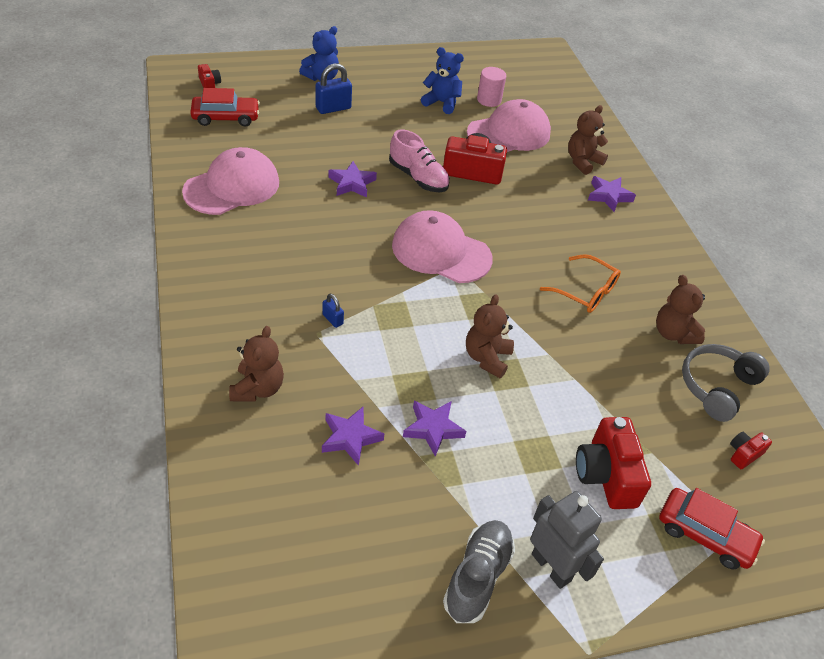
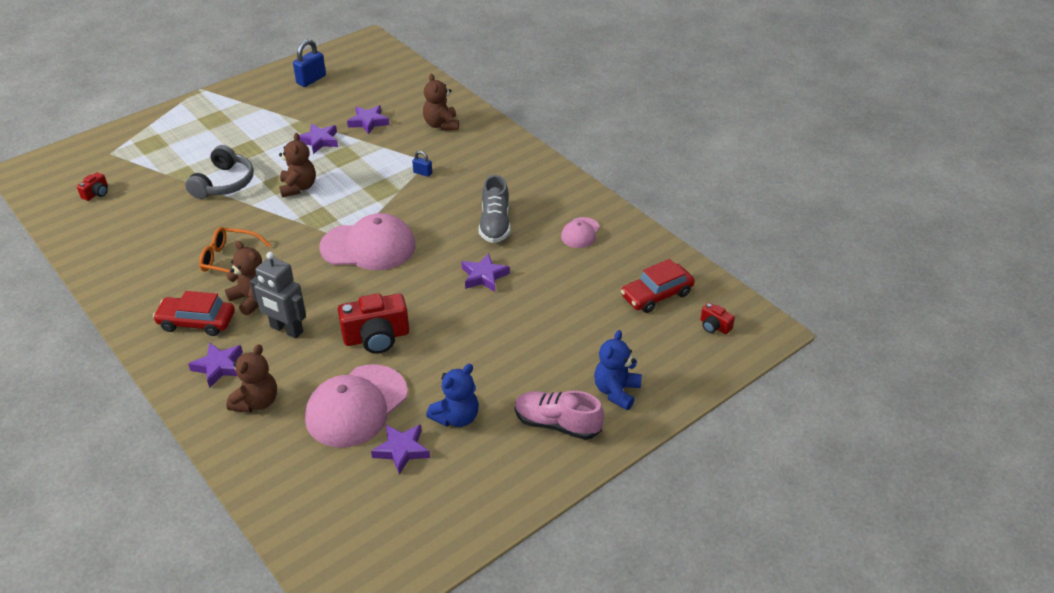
camera: 160 degrees right, 5 degrees down
pink cap [182,147,279,215] -> pink cap [561,217,600,248], size x0.50
blue padlock [316,63,352,114] -> blue padlock moved to [293,39,326,87]
pink shoe [389,130,450,192] -> pink shoe moved to [515,391,604,440]
blue teddy bear [421,47,464,114] -> blue teddy bear turned 45 degrees counterclockwise [426,364,479,427]
grey shoe [443,520,515,623] -> grey shoe moved to [479,175,511,243]
pink cylinder [477,67,506,107] -> purple star [371,424,430,475]
grey robot [530,491,604,589] -> grey robot moved to [250,252,306,338]
red camera [576,417,651,509] -> none
brown teddy bear [656,275,705,344] -> brown teddy bear moved to [225,241,262,316]
red car [659,488,765,569] -> red car moved to [153,291,235,336]
grey headphones [682,344,770,422] -> grey headphones moved to [185,145,254,199]

